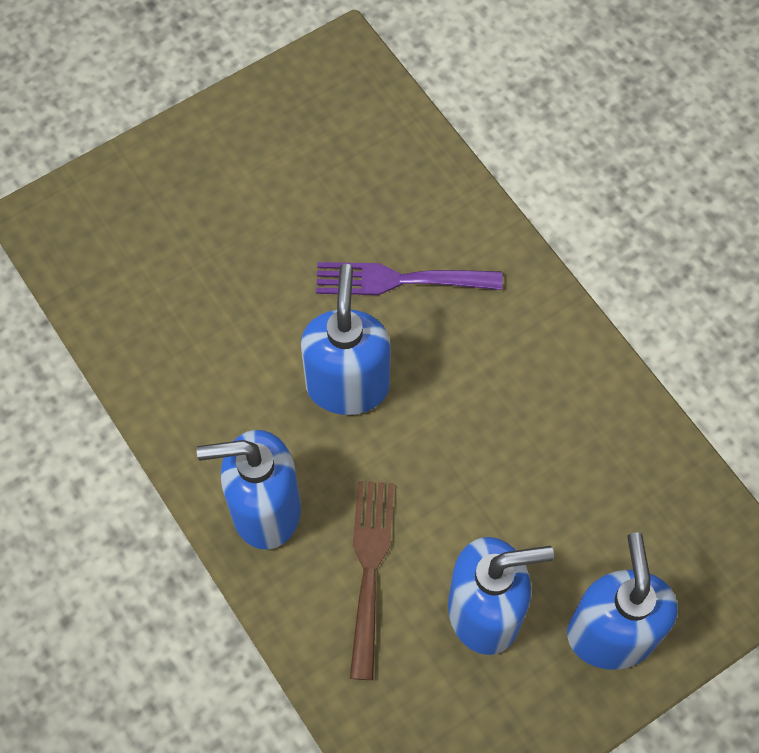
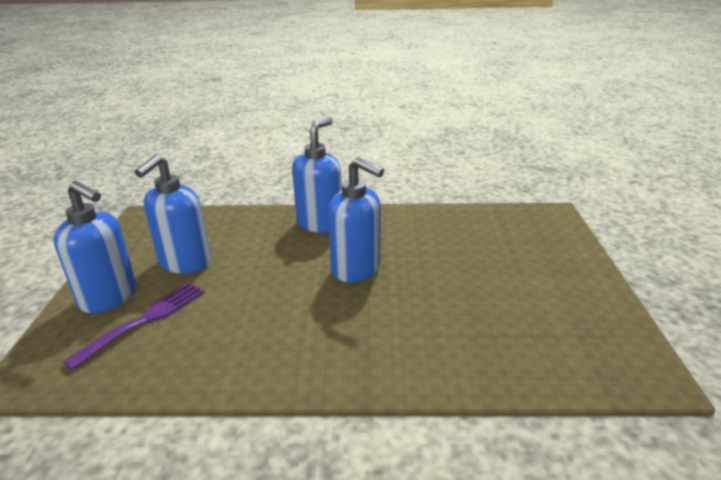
camera: 125 degrees right, 35 degrees down
purple fork [316,262,502,295] -> purple fork moved to [63,282,205,370]
brown fork [350,481,394,680] -> none

